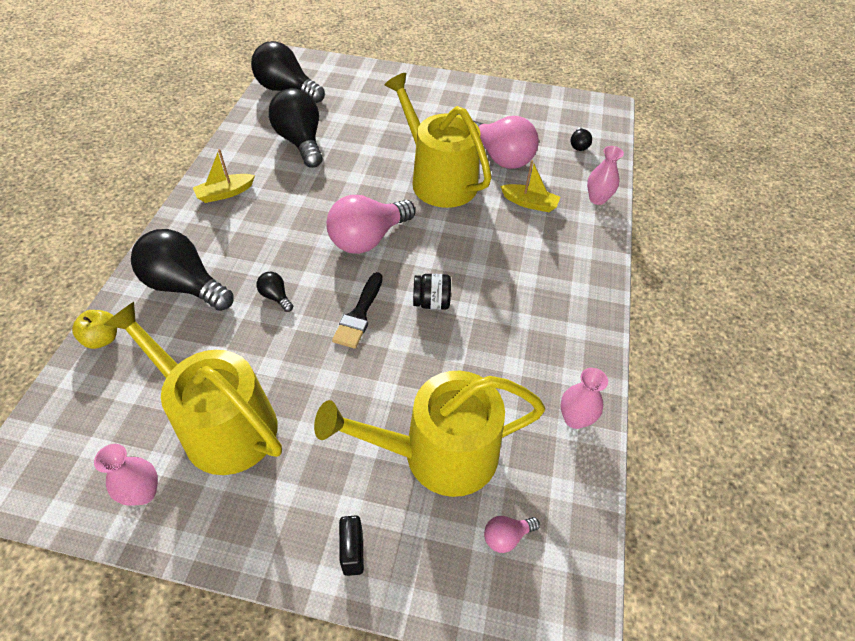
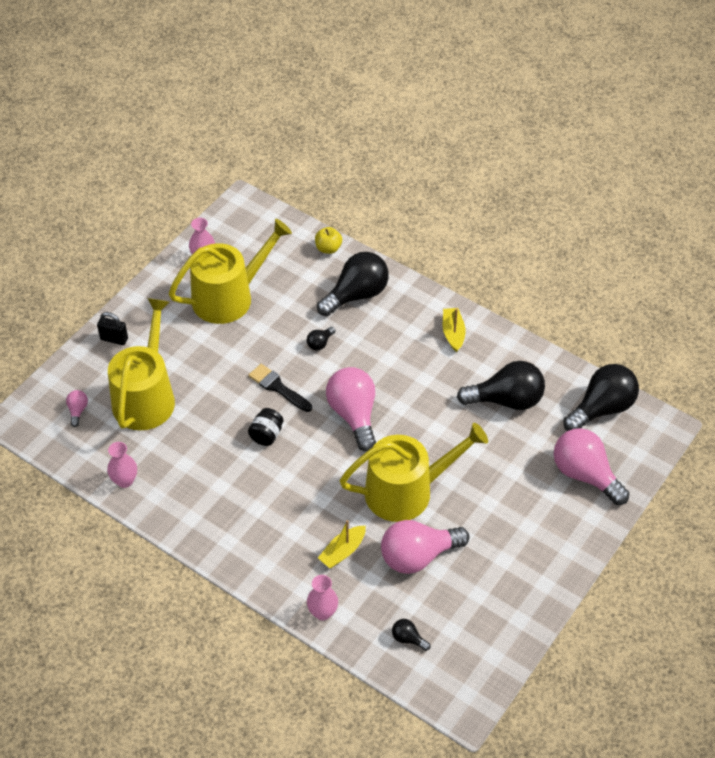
camera: 115 degrees right, 0 degrees up
black light bulb [257,272,293,312] -> black light bulb turned 150 degrees clockwise [307,327,336,350]
none -> pink light bulb [554,428,629,505]

